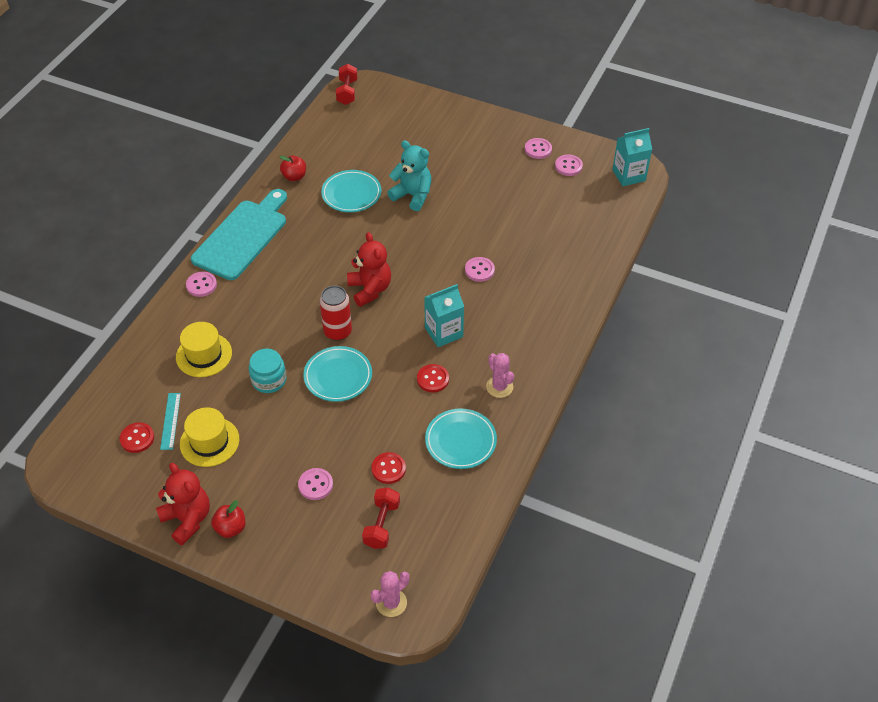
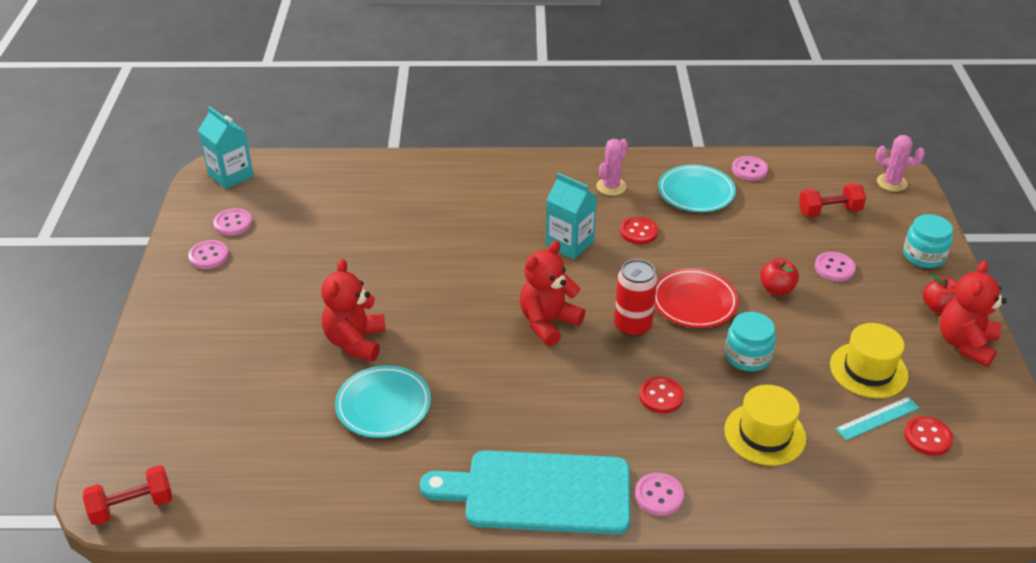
camera: 115 degrees left, 10 degrees down
red apple [279,155,306,181] -> red apple moved to [760,259,799,295]
turquoise plate [303,346,372,402] -> red plate [655,268,739,328]
red button [371,452,406,484] -> red button moved to [639,377,684,413]
turquoise teddy bear [387,140,431,211] -> red teddy bear [321,259,386,361]
pink button [465,257,495,282] -> pink button moved to [732,156,768,181]
none -> turquoise jar [903,214,953,268]

